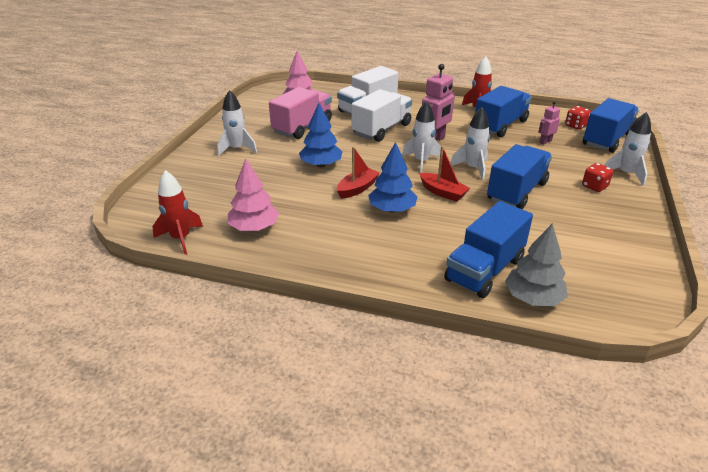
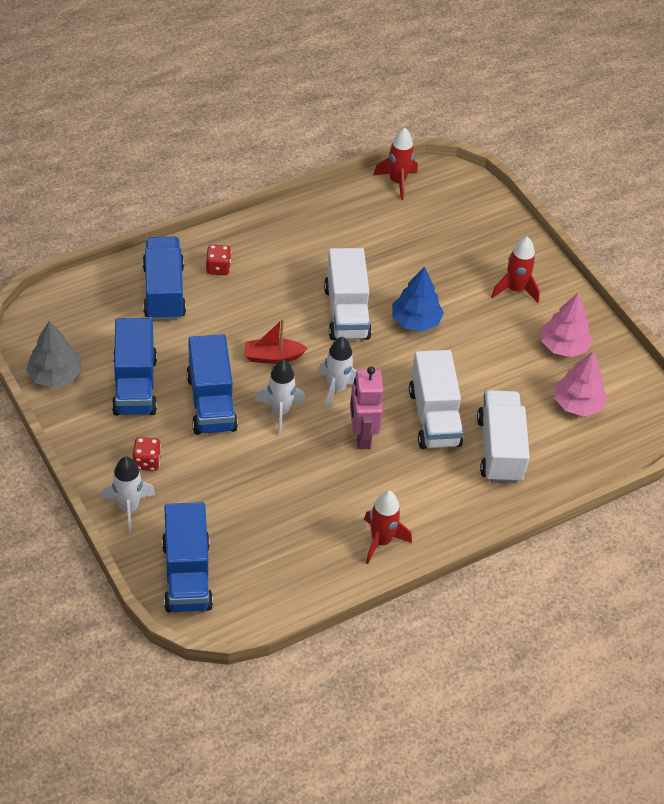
camera: 130 degrees right, 15 degrees up
white rocket [217,90,257,156] -> red rocket [491,236,540,303]
pink tree [228,158,279,231] -> pink tree moved to [541,292,593,357]
pink truck [269,87,332,139] -> none
red boat [337,147,380,199] -> white truck [324,248,372,340]
blue tree [368,142,418,213] -> none
blue truck [475,86,532,137] -> blue truck moved to [112,318,157,416]
grey tree [505,223,568,306] -> grey tree moved to [26,321,82,388]
pink robot [538,101,560,145] -> none
red dice [565,106,591,130] -> red dice moved to [206,245,231,275]

